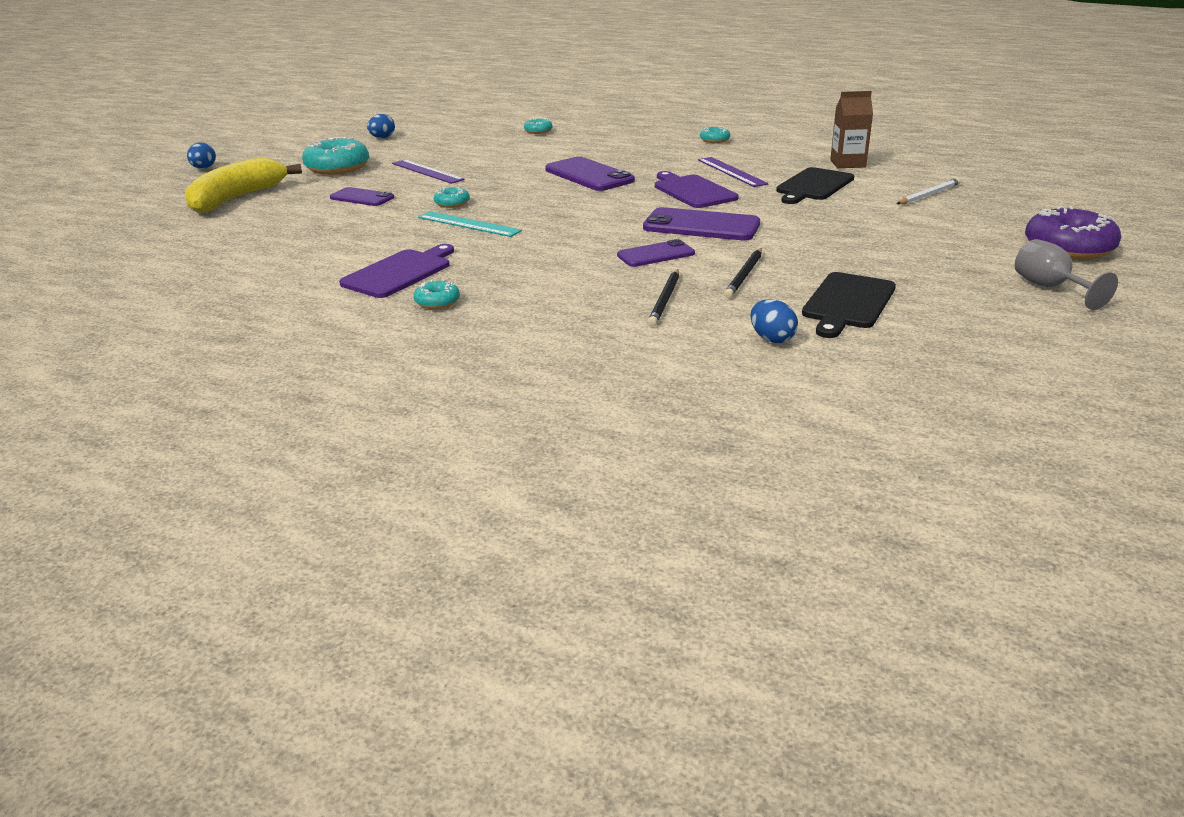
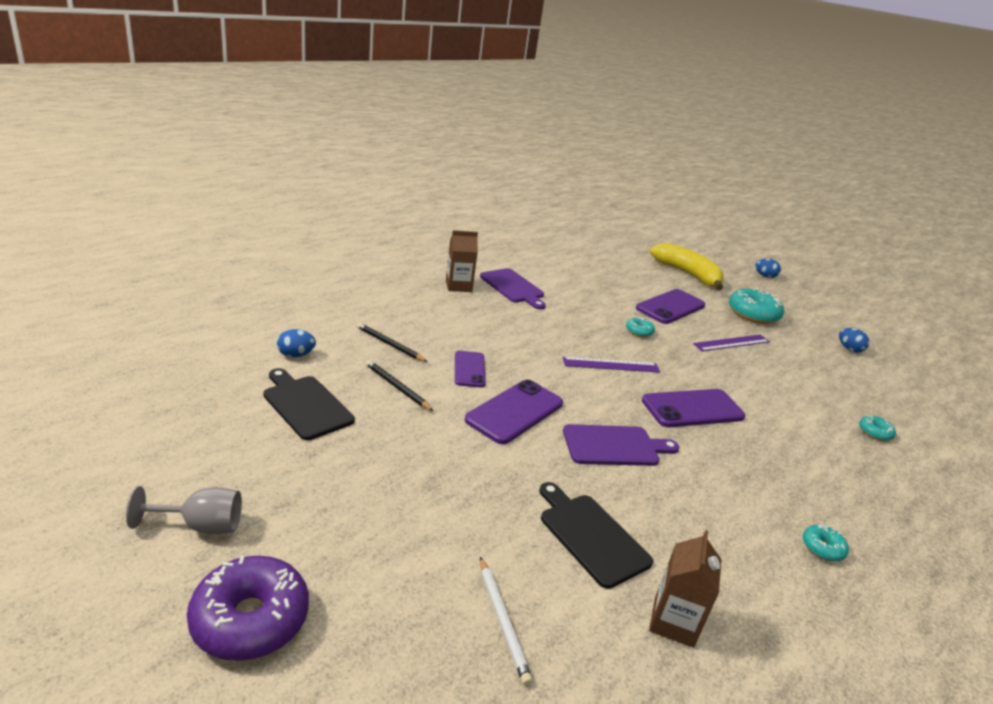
camera: 105 degrees right, 0 degrees up
purple phone [330,187,394,206] -> purple phone [636,289,705,324], size x1.62
turquoise donut [414,280,460,309] -> brown carton [446,230,478,292]
turquoise ruler [418,211,522,237] -> none
purple ruler [698,157,769,187] -> purple ruler moved to [562,357,660,373]

